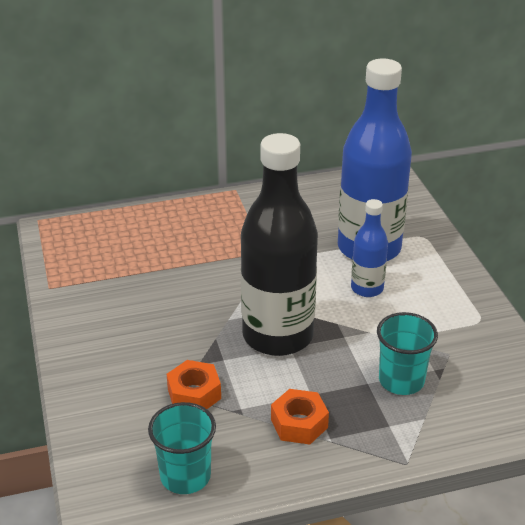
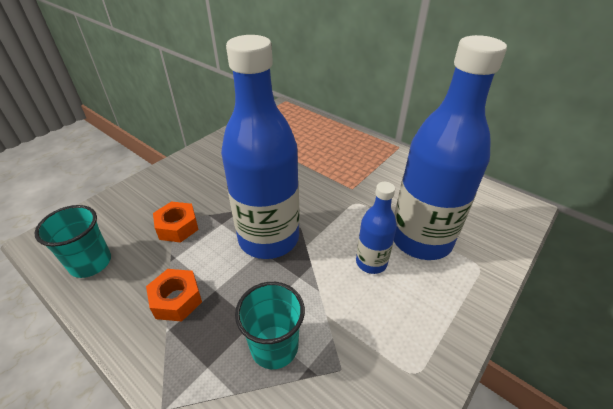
camera: 55 degrees right, 5 degrees up
black bottle [241,133,318,356] -> blue bottle [221,35,299,259]

